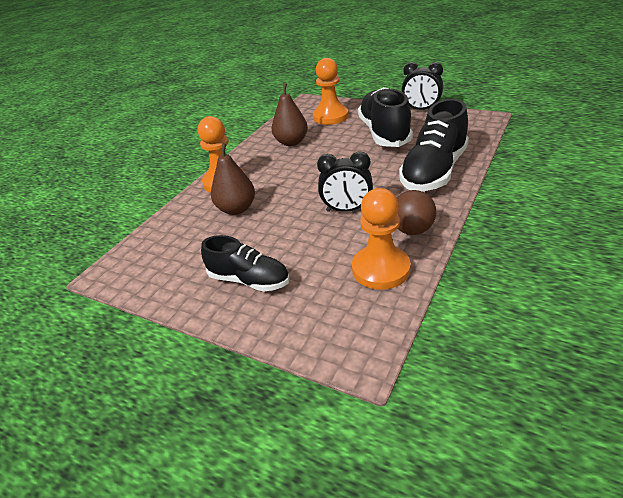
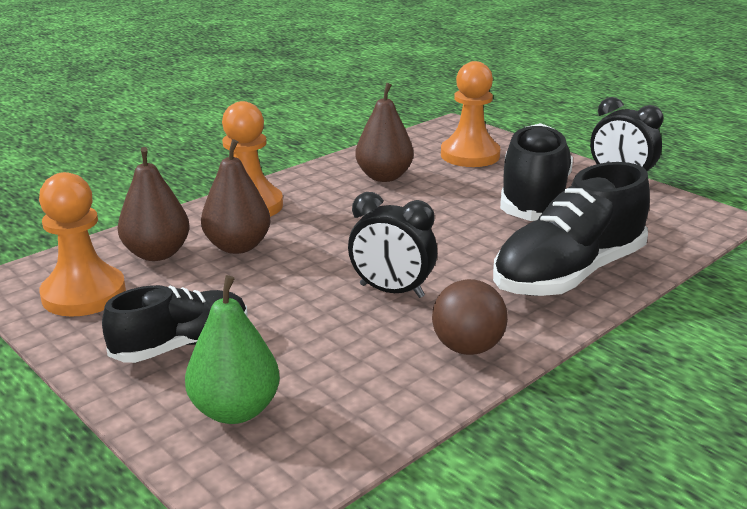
camera: 15 degrees right, 10 degrees down
black shoe [201,235,290,291] -> black shoe turned 75 degrees counterclockwise [102,285,247,363]
orange pawn [352,188,411,290] -> orange pawn moved to [39,172,126,316]
none -> brown pear [118,147,190,261]
none -> green pear [185,275,280,424]

